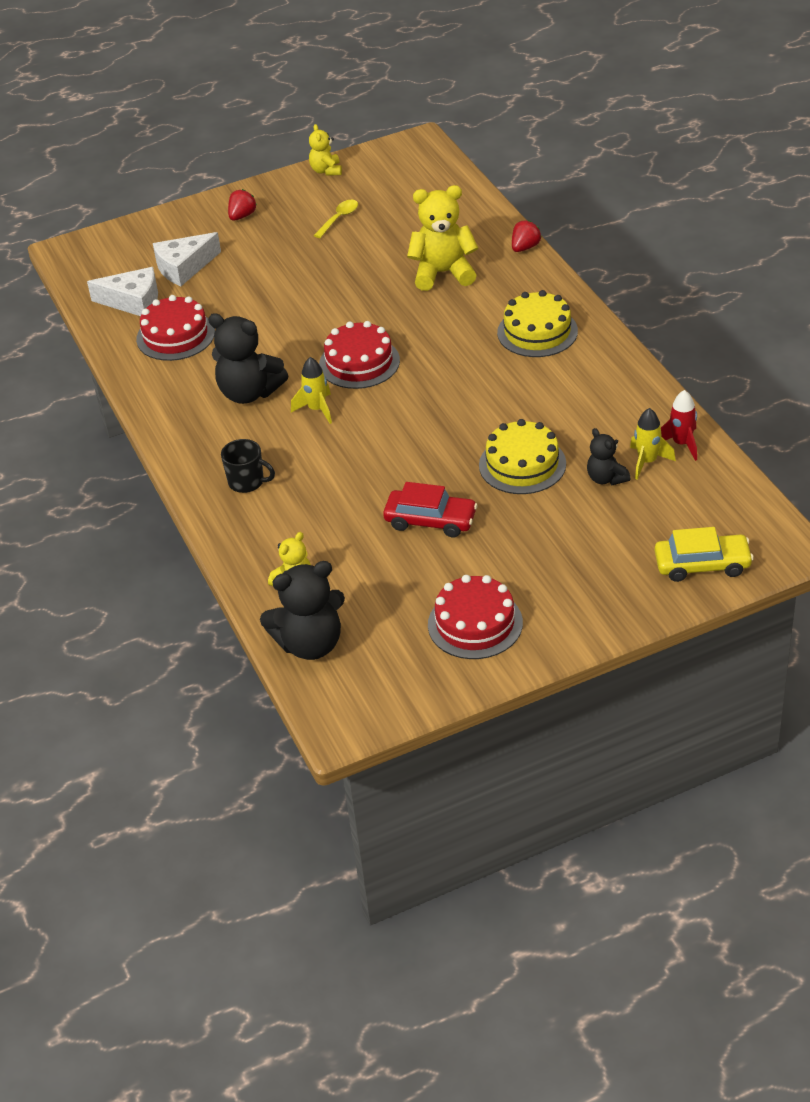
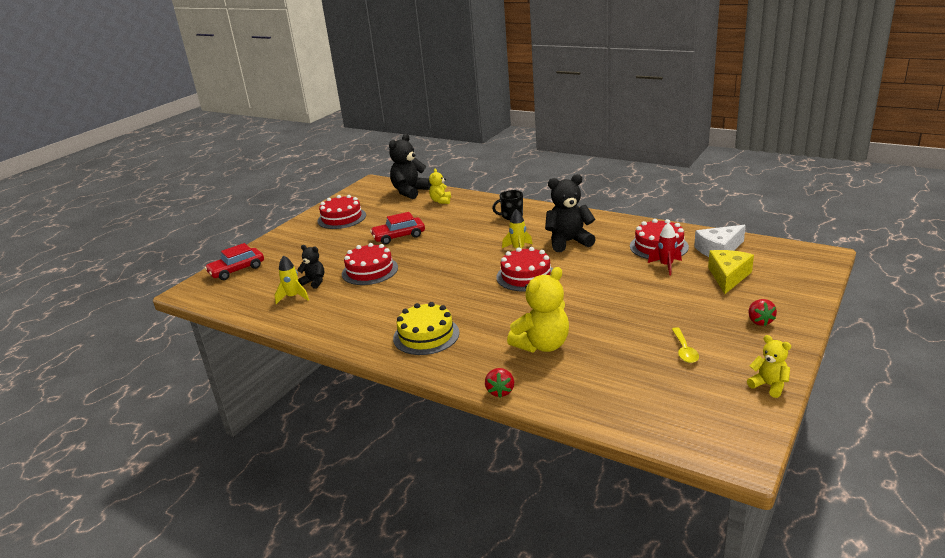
camera: 145 degrees right, 15 degrees down
white cheese [153,232,221,286] -> yellow cheese [708,250,754,294]
yellow cake [479,419,566,494] -> red cake [342,243,398,285]
yellow car [655,527,754,582] -> red car [205,243,264,280]
red rocket [661,390,697,461] -> red rocket moved to [648,222,682,276]

